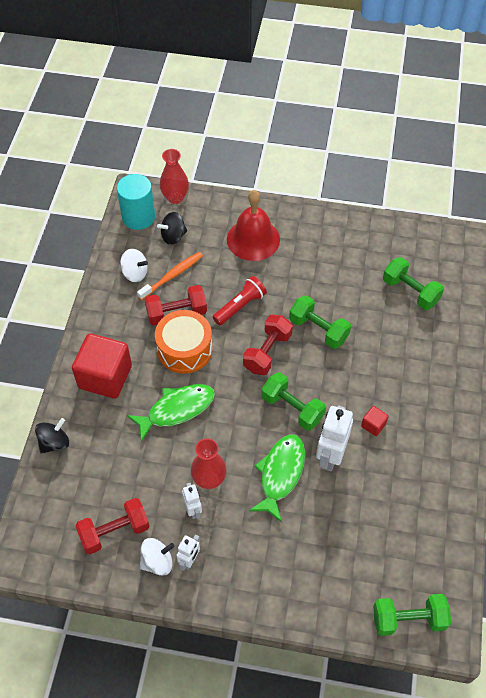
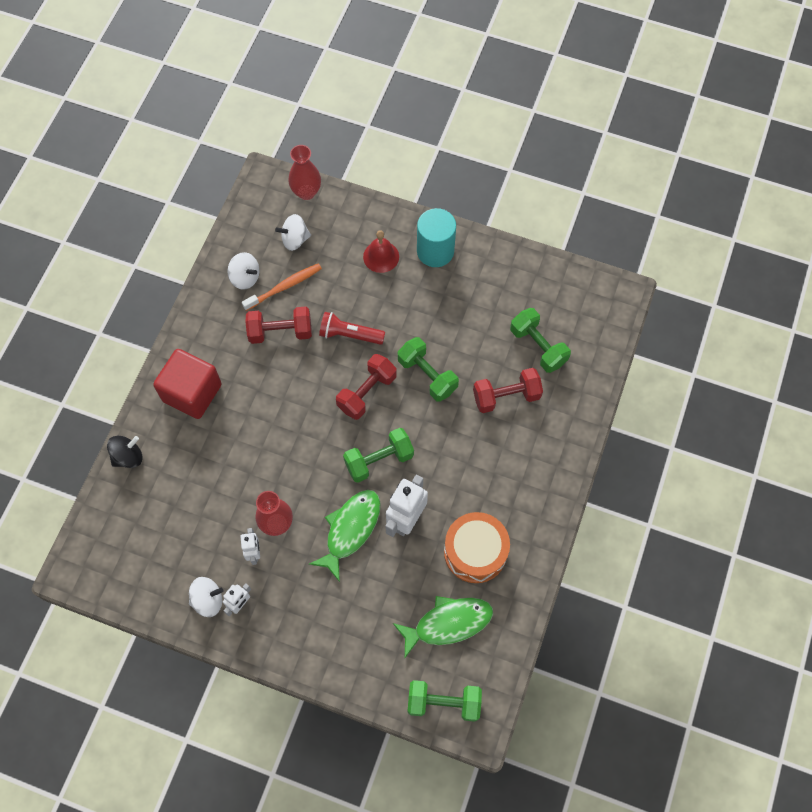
camera: 10 degrees right, 10 degrees up
red dumbbell [75,498,150,554] -> red dumbbell moved to [473,368,543,413]
turquoise cylinder [117,174,155,230] -> turquoise cylinder moved to [417,208,456,267]
green fish [127,384,215,442] -> green fish moved to [393,596,493,658]
orange drum [155,310,213,374] -> orange drum moved to [444,512,510,583]
black spinning top [157,212,187,245] -> white spinning top [275,214,311,251]
red flashlight [213,276,267,325] -> red flashlight turned 135 degrees counterclockwise [319,312,385,345]
red bell [227,190,280,261] -> red bell [363,230,399,273], size x0.61
green dumbbell [262,372,326,431] -> green dumbbell turned 75 degrees counterclockwise [343,428,414,483]
red cube [361,406,389,436] -> none

